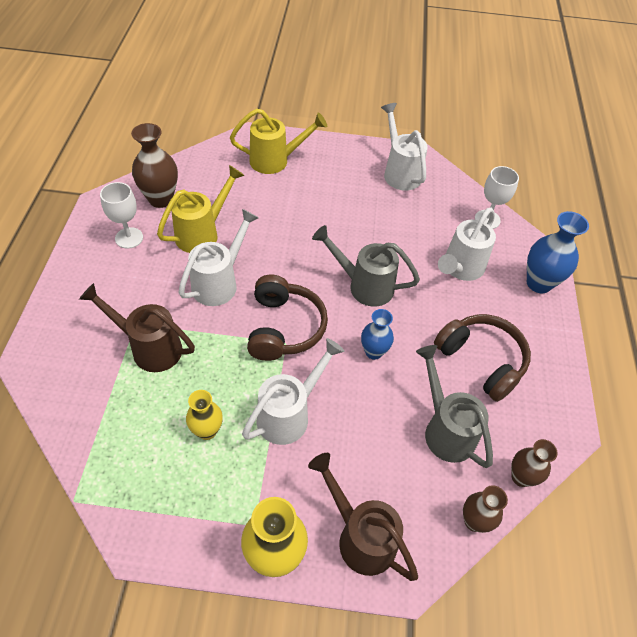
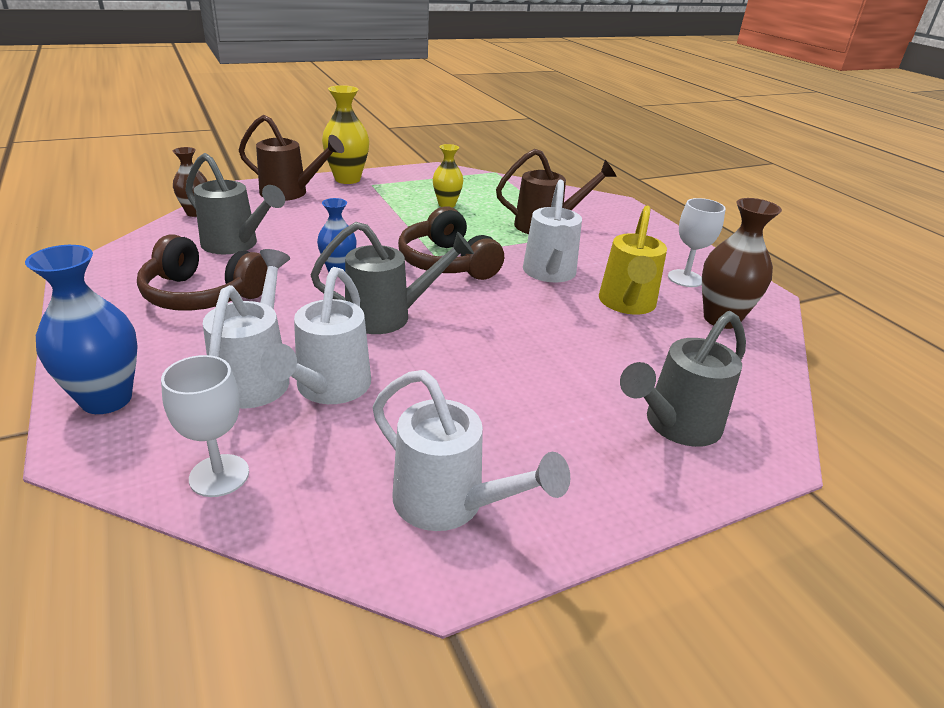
camera: 150 degrees right, 20 degrees down
yellow watering can [230,108,327,174] -> grey watering can [620,311,746,447]
white watering can [242,338,345,445] -> white watering can moved to [261,267,371,404]
brown vase [511,439,558,487] -> none

